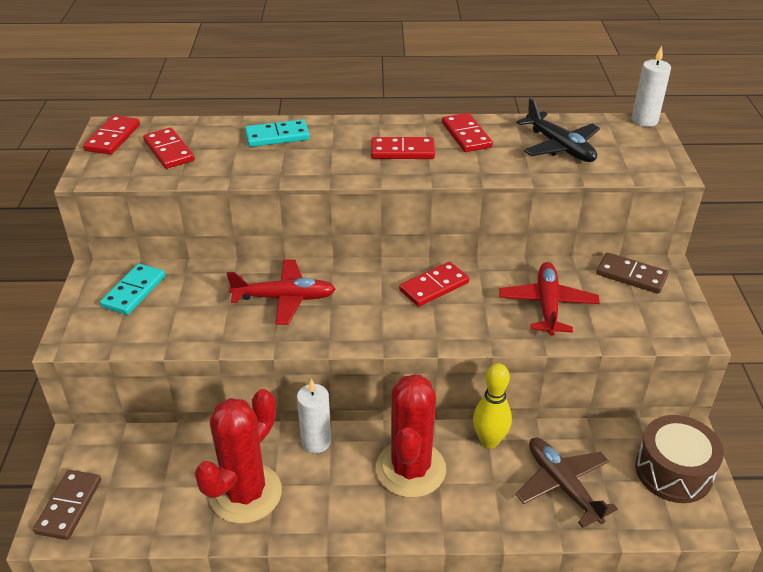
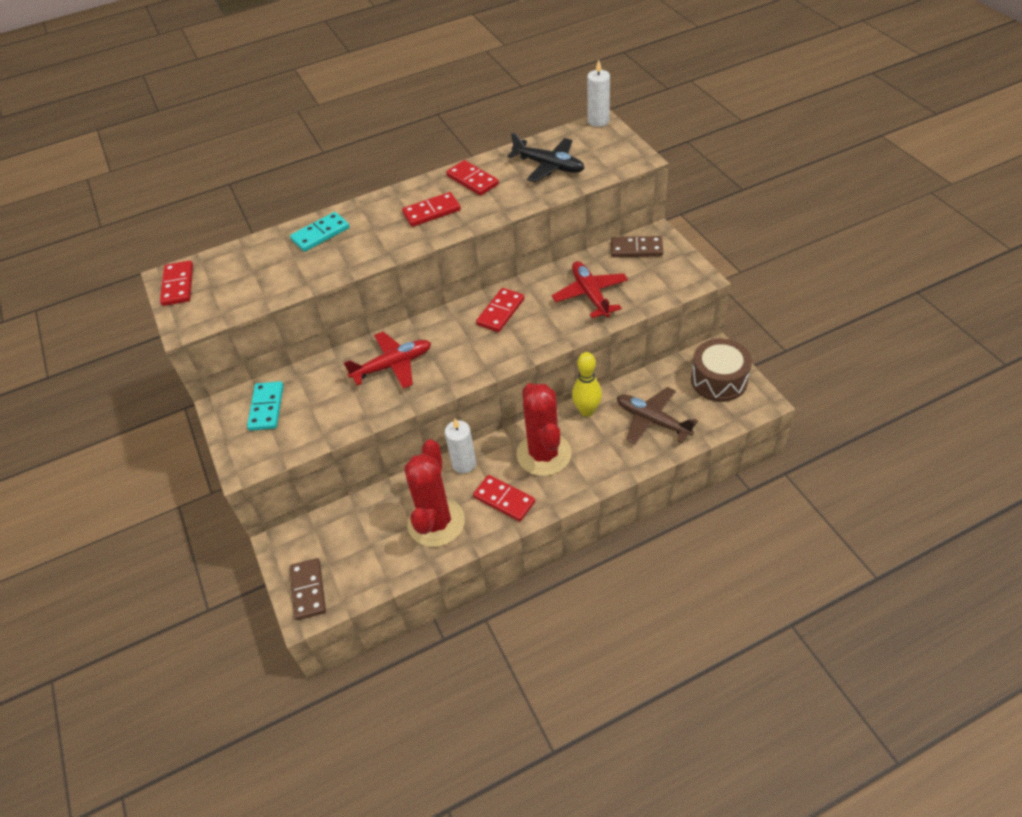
camera: 20 degrees left, 10 degrees up
red domino [143,128,195,169] -> red domino moved to [473,475,535,522]

